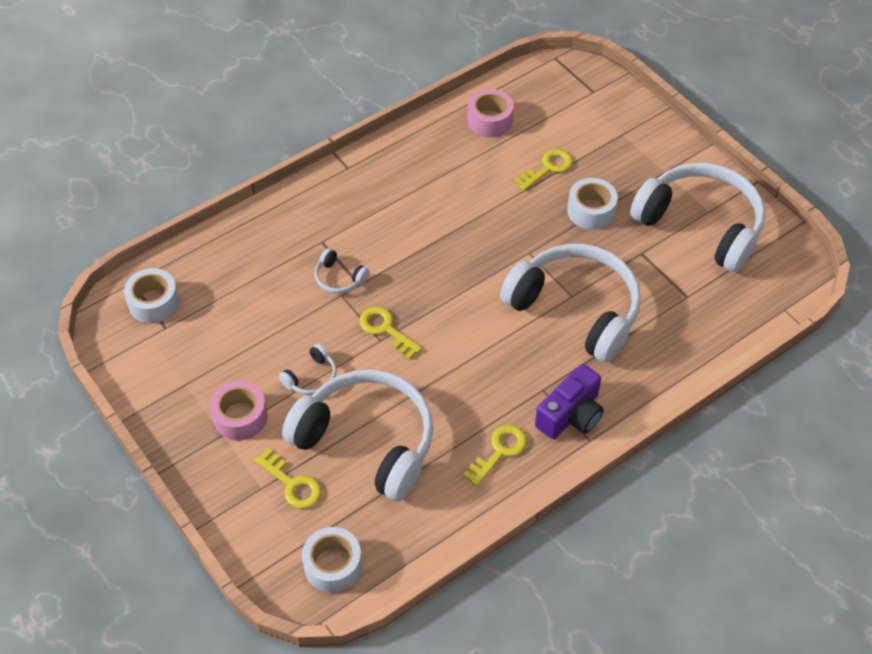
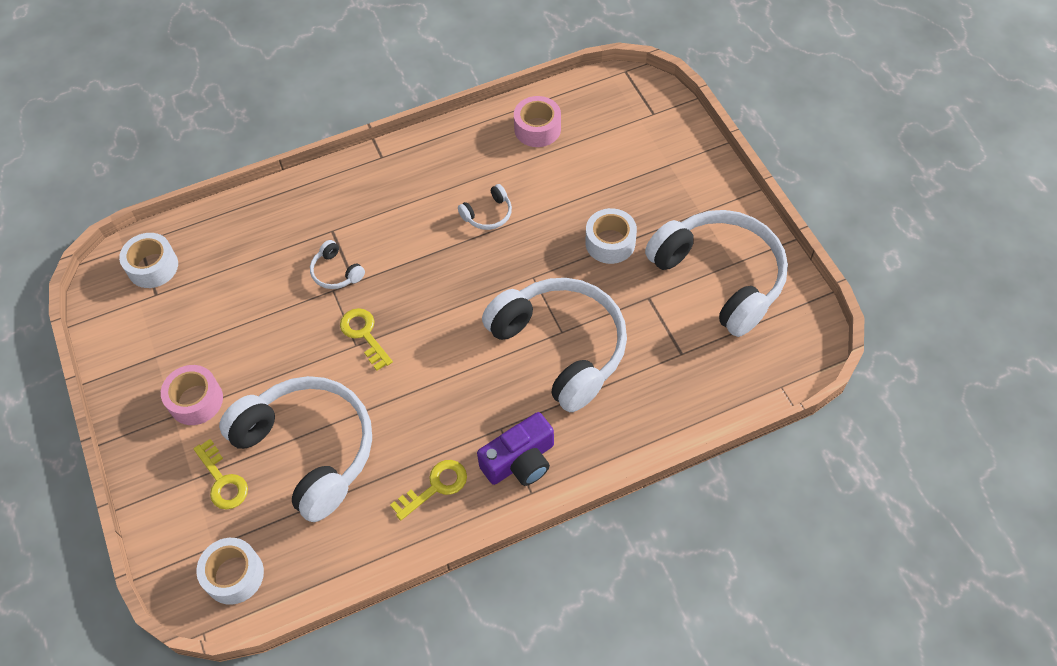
camera: 15 degrees right, 5 degrees up
white headphones [279,344,337,395] -> white headphones moved to [458,184,512,230]
yellow key [514,149,573,191] -> none

